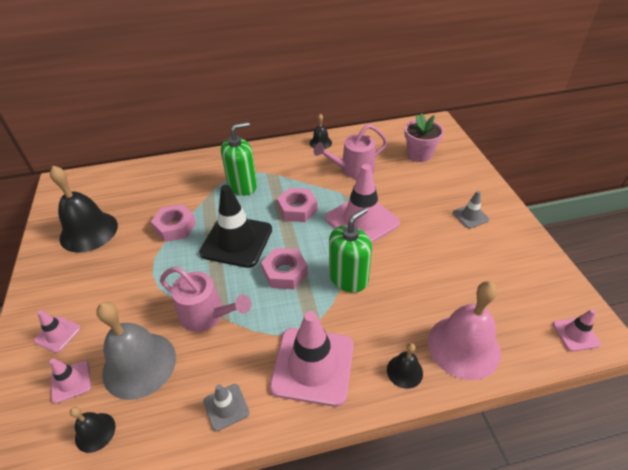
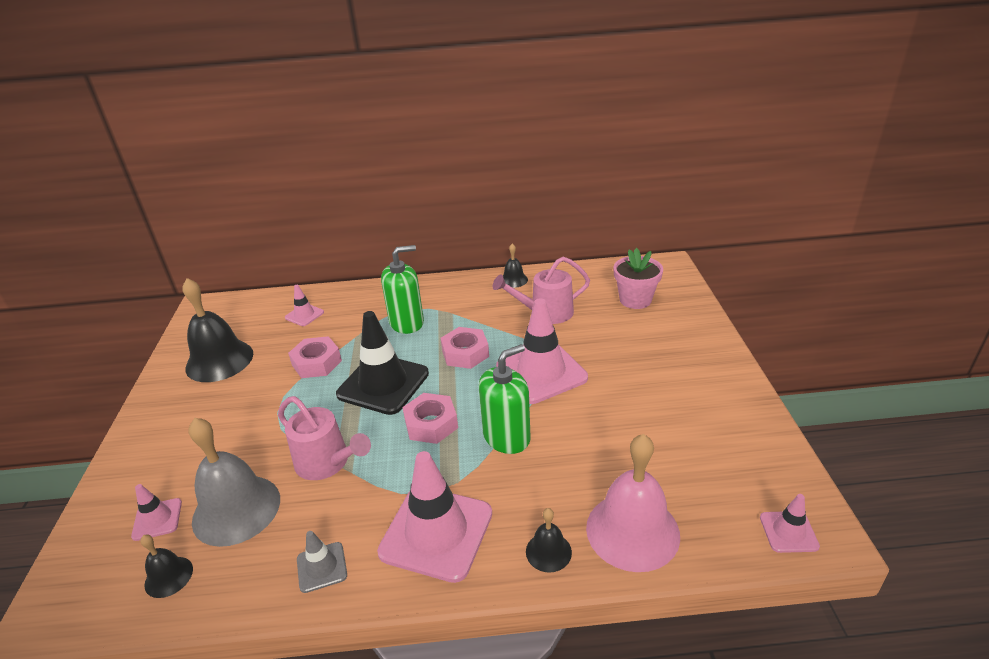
camera: 10 degrees right, 10 degrees down
pink traffic cone [34,310,81,353] -> pink traffic cone moved to [285,285,324,326]
grey traffic cone [453,191,489,229] -> none

